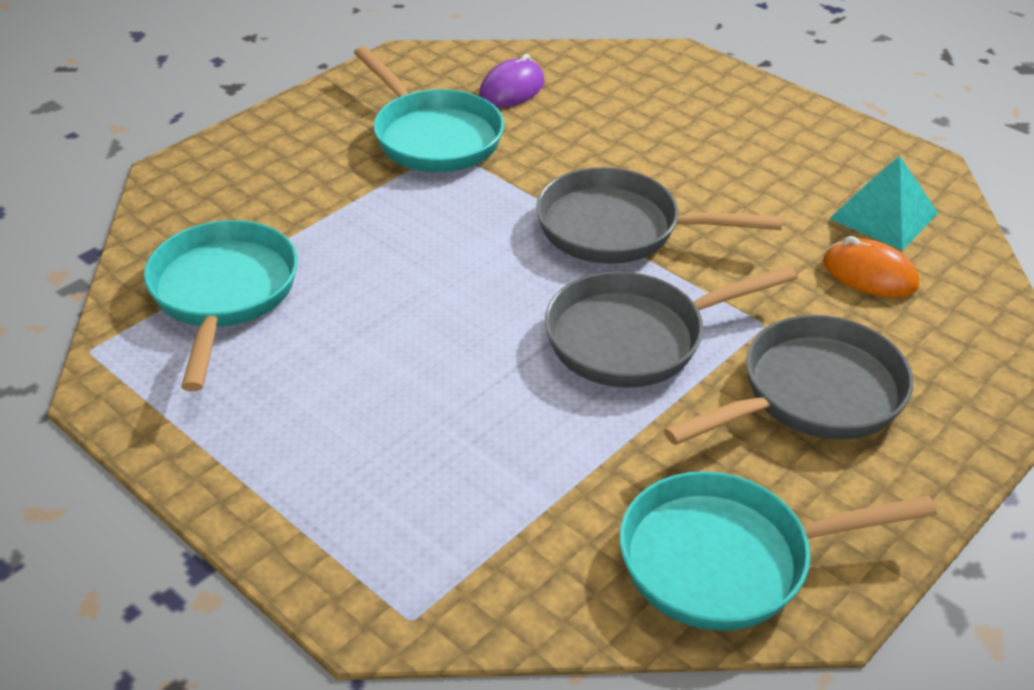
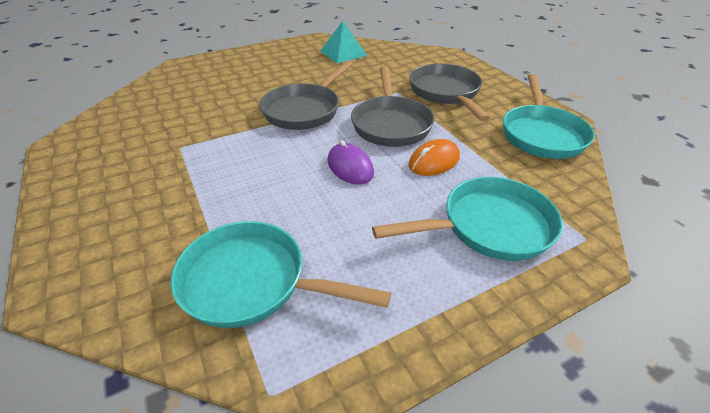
camera: 70 degrees left, 0 degrees up
turquoise pan [354,46,504,172] -> turquoise pan moved to [372,177,563,261]
purple mouse [479,54,544,108] -> purple mouse moved to [327,140,374,185]
orange mouse [823,236,919,298] -> orange mouse moved to [409,139,460,176]

